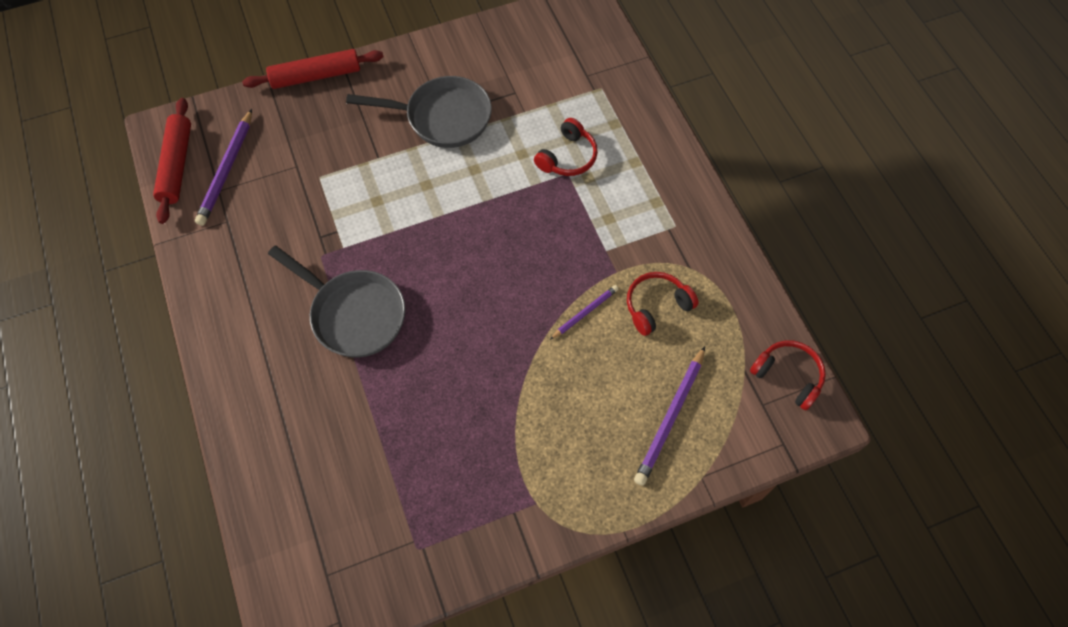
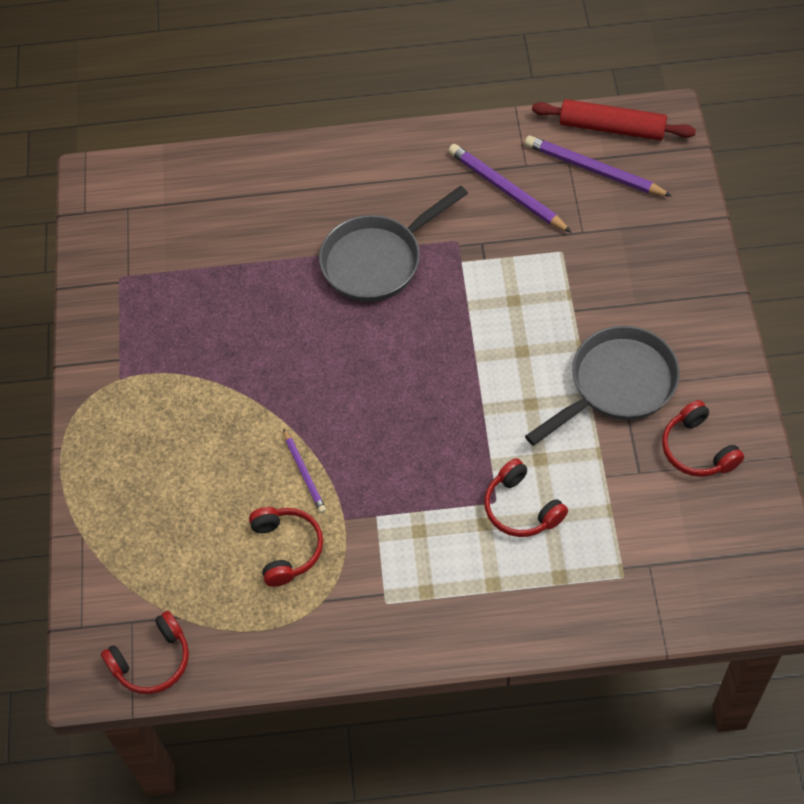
camera: 110 degrees right, 5 degrees down
red rolling pin [242,49,384,89] -> none
grey pan [346,76,492,148] -> grey pan turned 150 degrees counterclockwise [525,326,680,446]
purple pencil [634,346,705,486] -> purple pencil moved to [448,144,572,233]
none -> red headphones [662,400,744,477]

